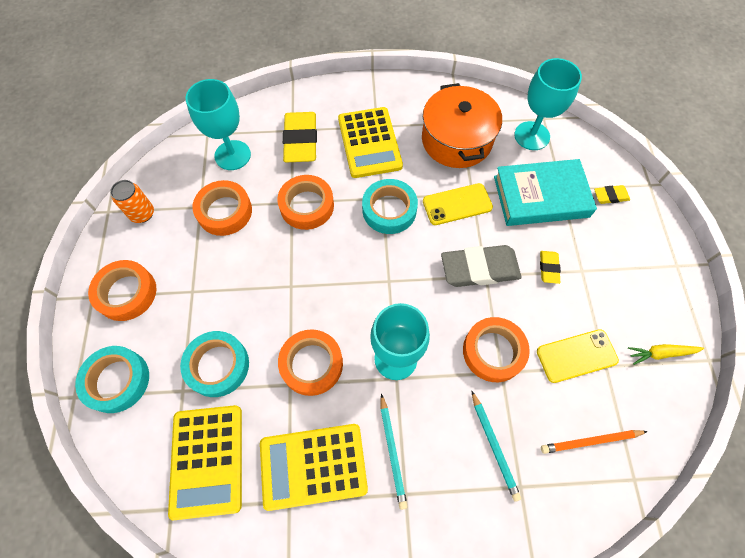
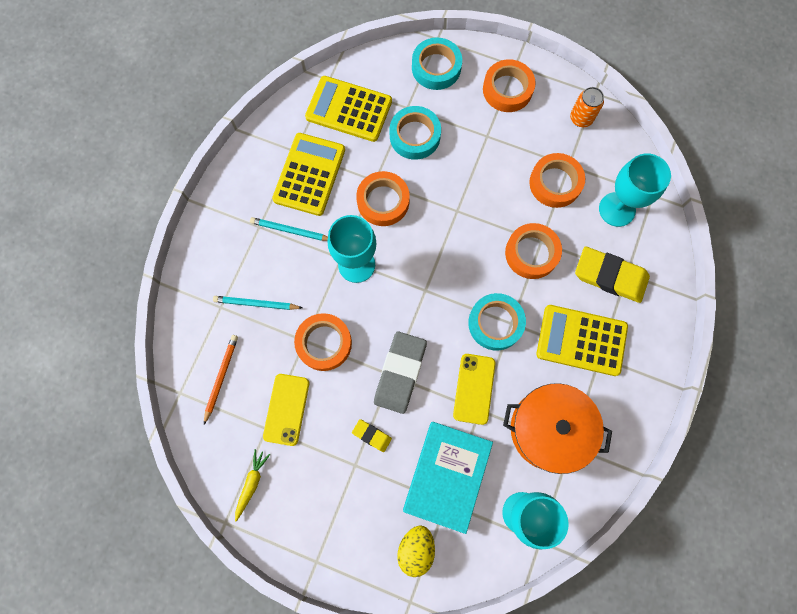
camera: 115 degrees right, 10 degrees up
yellow eraser [594,185,630,204] -> yellow egg [397,525,435,577]

